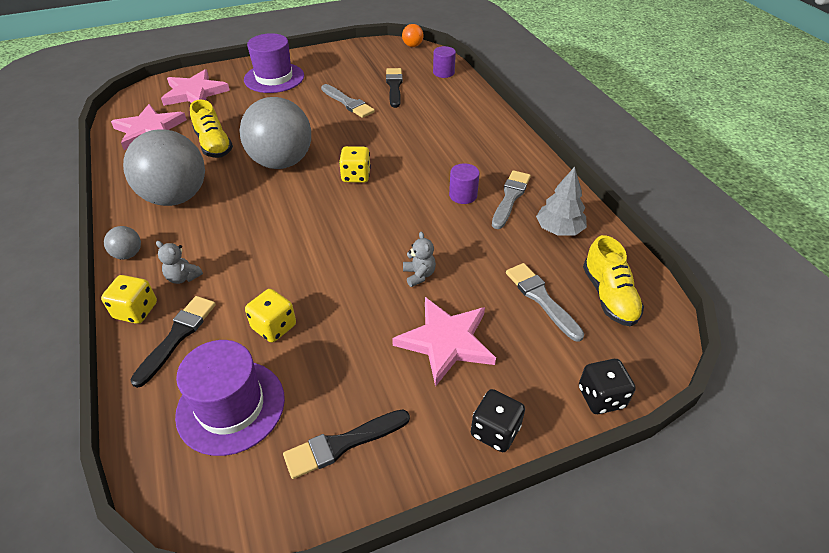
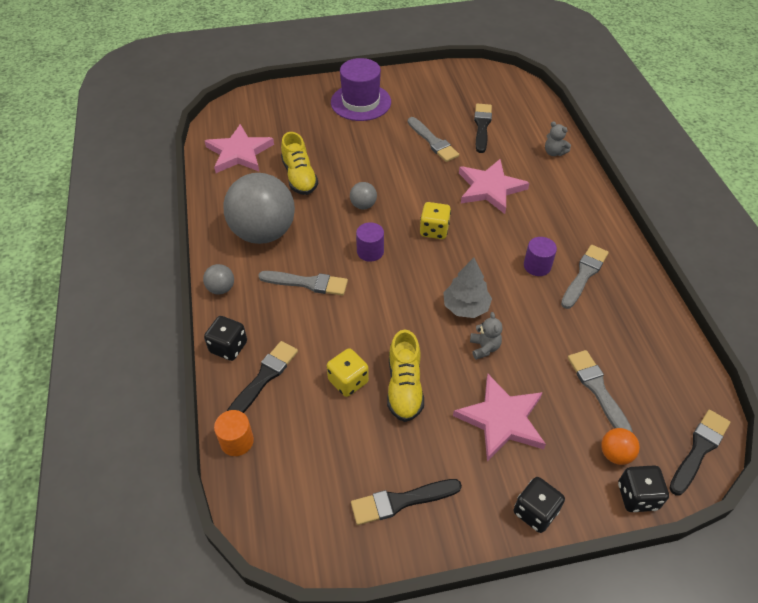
camera: 10 degrees right, 5 degrees up
yellow dice [101,275,157,324] -> black dice [204,316,247,361]
grey teddy bear [156,241,203,284] -> grey teddy bear moved to [545,121,571,156]
pink star [161,69,230,106] -> pink star moved to [459,159,529,214]
purple hat [175,340,285,456] -> none
grey ball [239,97,311,169] -> grey ball [350,182,377,210], size x0.41
orange ball [402,24,424,47] -> orange ball moved to [601,428,640,465]
purple cylinder [433,46,456,78] -> purple cylinder moved to [356,222,384,262]
grey tree [536,167,587,236] -> grey tree moved to [443,258,492,318]
yellow shoe [583,235,644,326] -> yellow shoe moved to [387,330,424,422]
none -> orange cylinder [214,410,254,456]
none -> grey brush [258,271,348,296]
none -> black brush [669,410,730,496]

